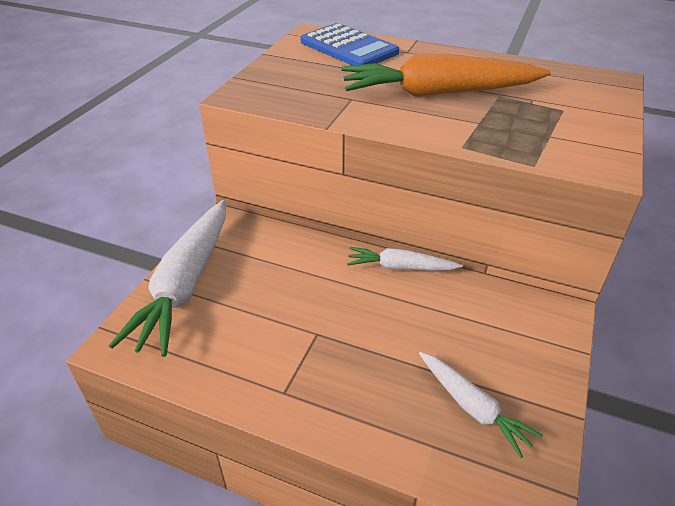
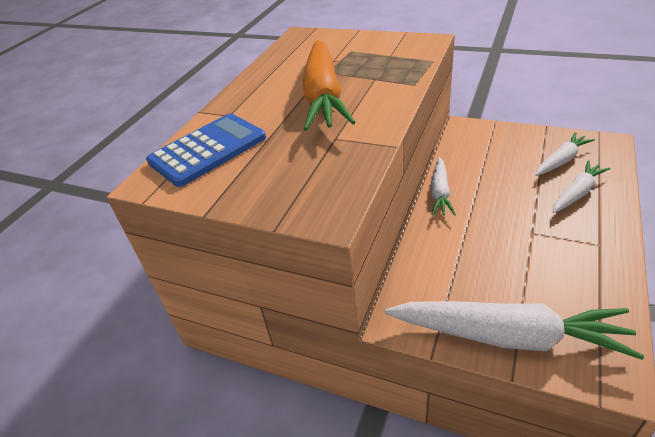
camera: 85 degrees left, 0 degrees up
none -> white carrot [553,160,611,213]

